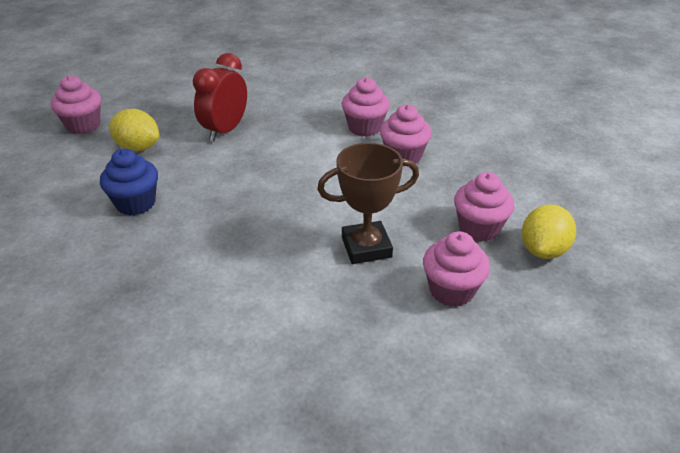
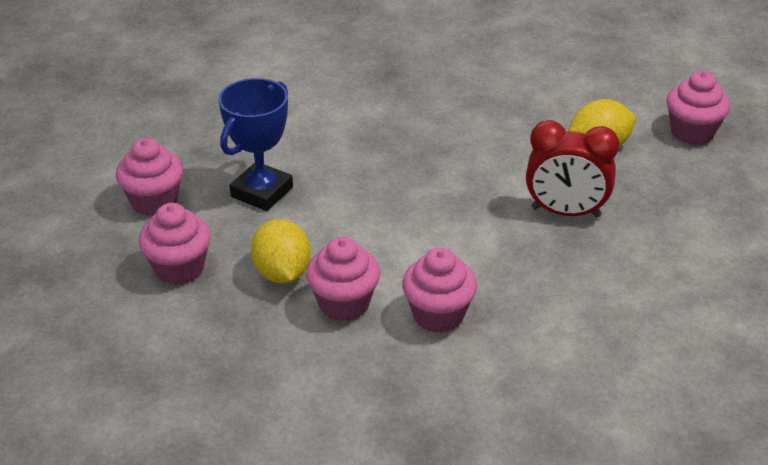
camera: 135 degrees right, 0 degrees up
blue cupcake [100,149,158,216] -> none
red clock [193,53,247,142] -> red clock turned 120 degrees clockwise [526,120,620,217]
brown trophy [317,143,419,264] -> blue trophy [218,78,293,211]
yellow lemon [522,204,576,259] -> yellow lemon moved to [251,219,311,284]

